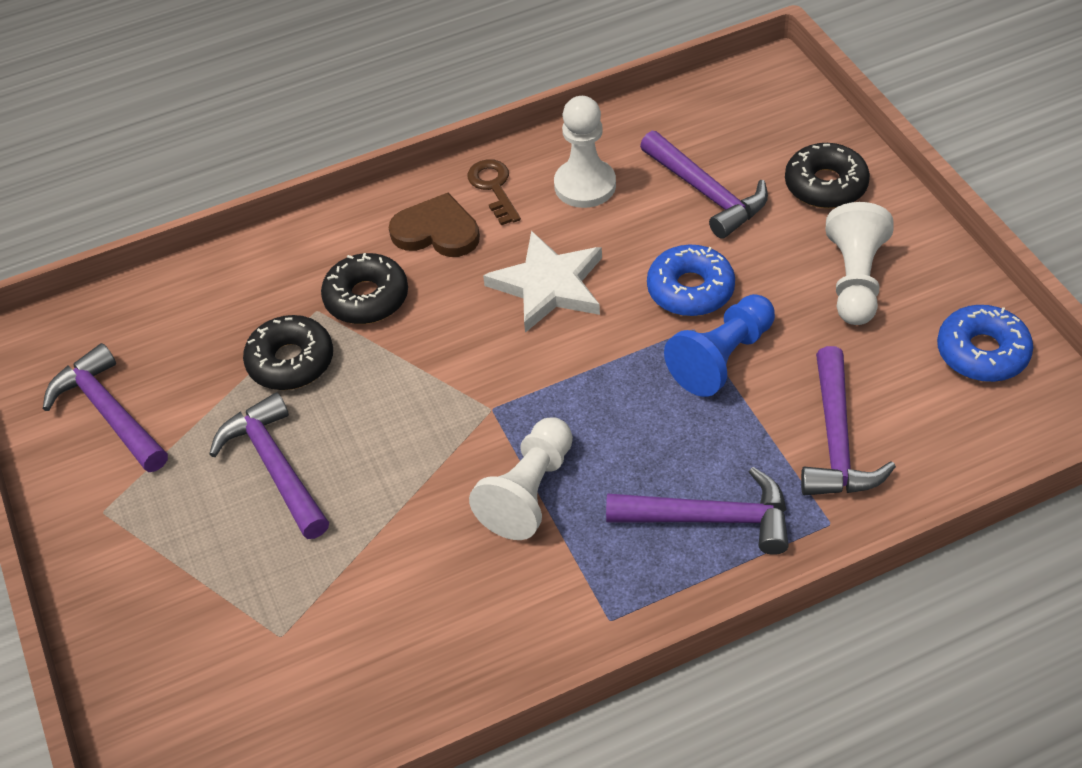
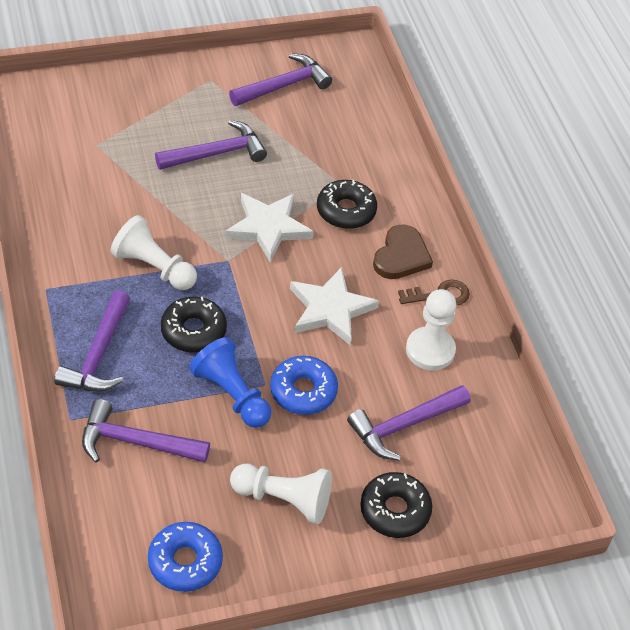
camera: 90 degrees right, 0 degrees up
black donut [243,315,333,390] -> black donut moved to [161,296,227,353]
none -> white star [225,193,314,262]

